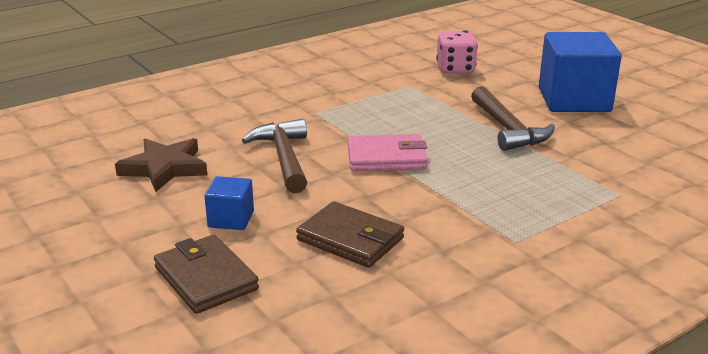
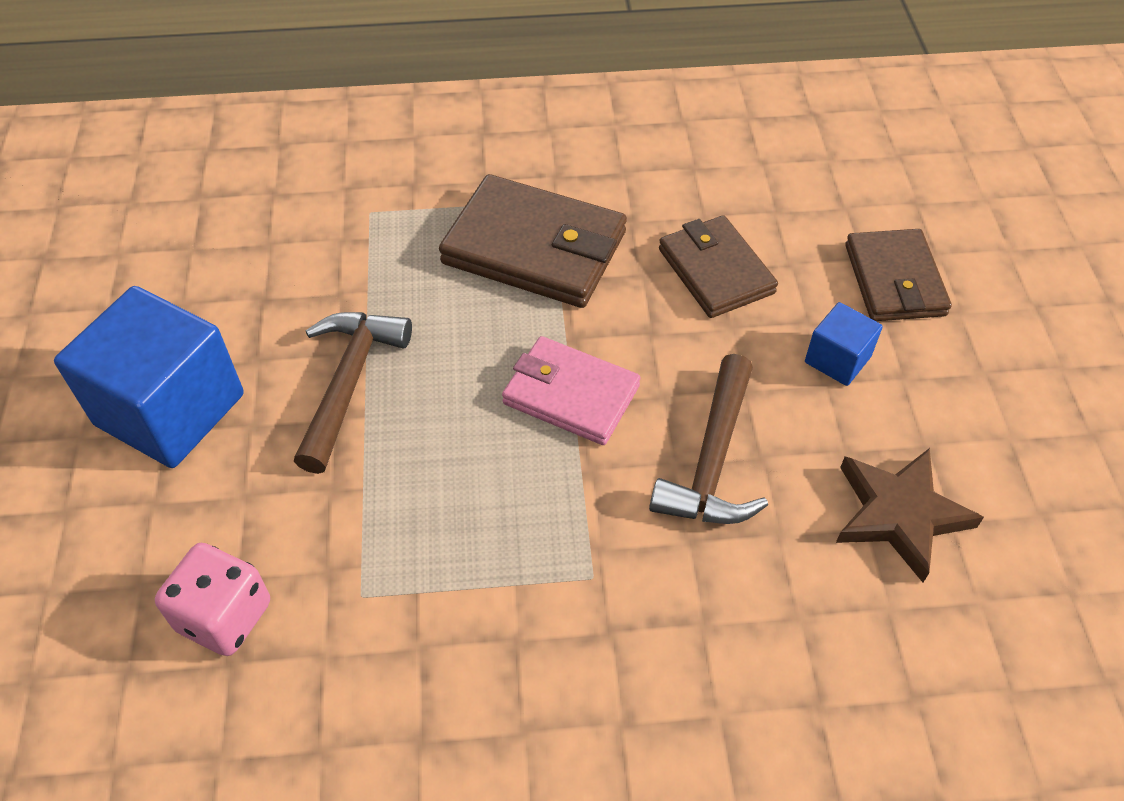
camera: 150 degrees left, 25 degrees up
none -> brown wallet [439,174,627,308]

